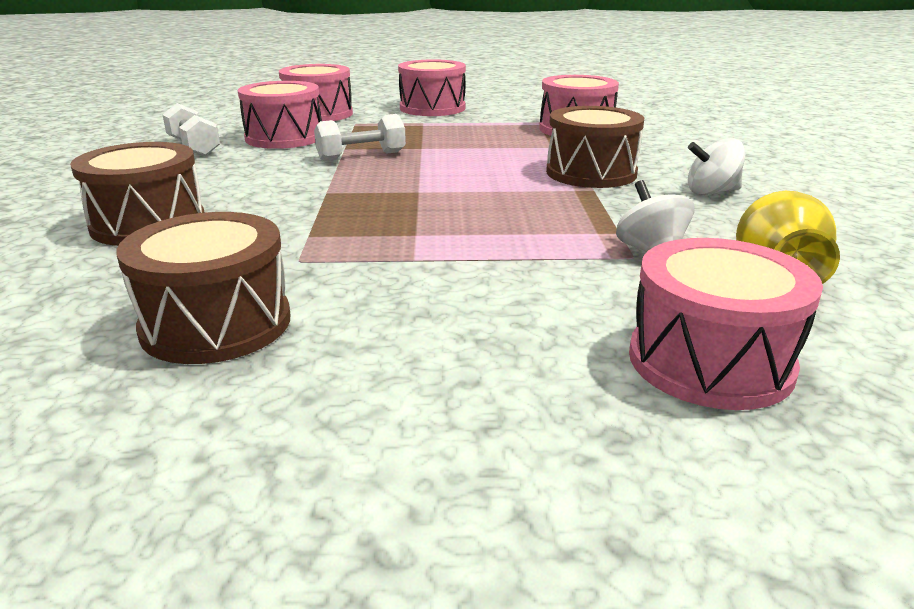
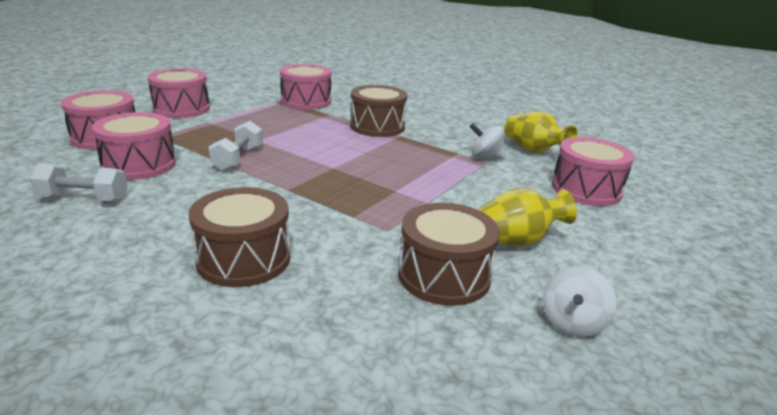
camera: 55 degrees left, 0 degrees up
white spinning top [688,138,745,195] -> white spinning top moved to [543,266,617,337]
none -> yellow vase [477,187,577,246]

